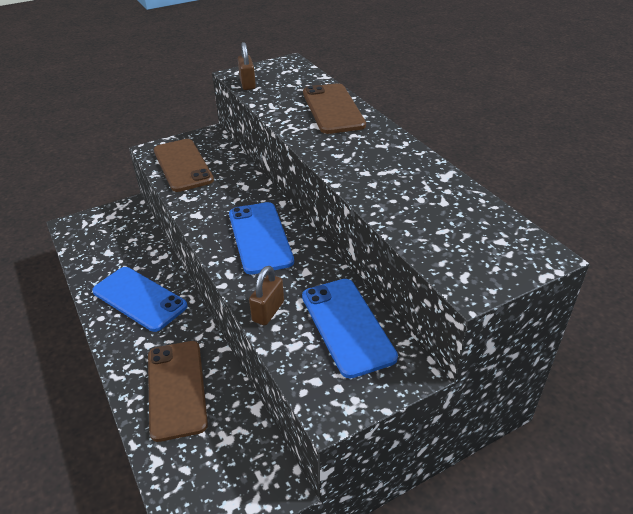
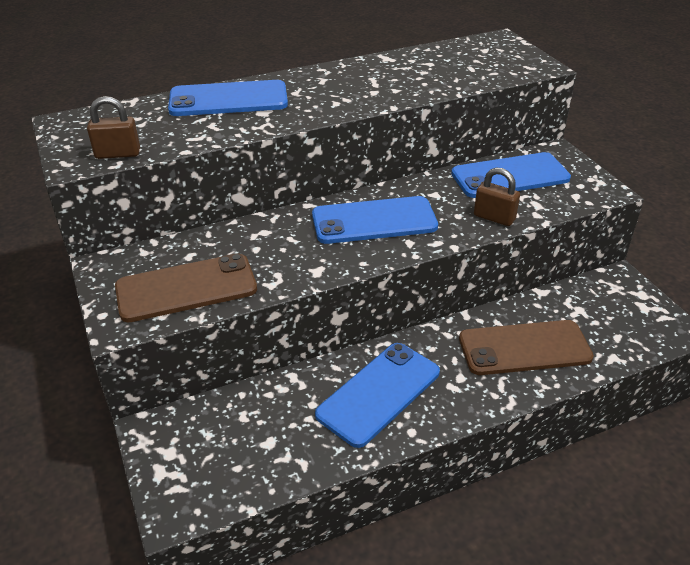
camera: 85 degrees left, 0 degrees up
brown phone [303,83,366,134] -> blue phone [168,80,288,116]

